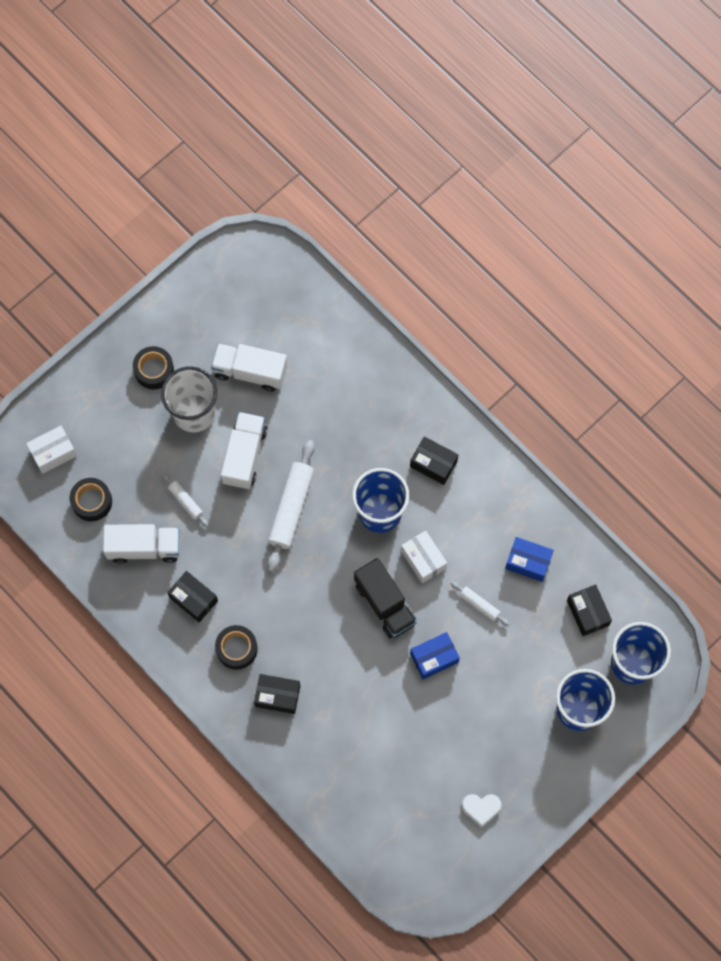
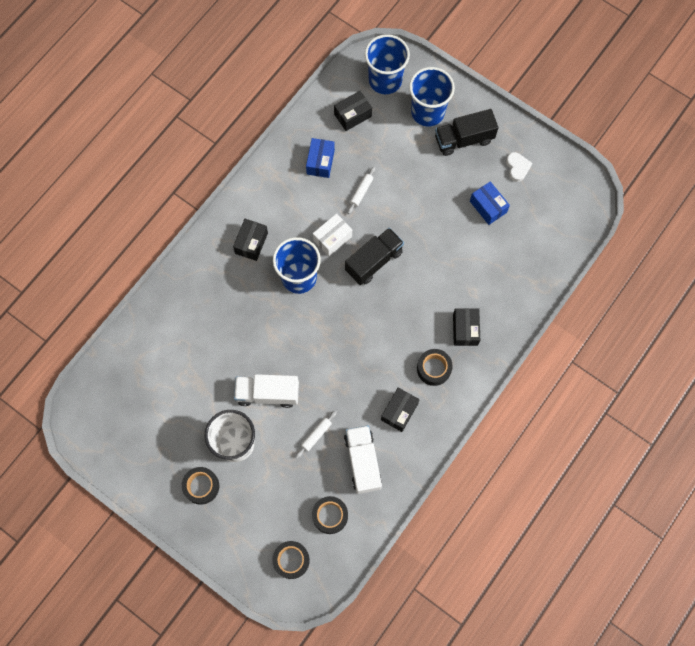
camera: 100 degrees left, 0 degrees up
white box [26,426,77,474] -> black tape [272,541,310,579]
white truck [211,343,287,391] -> none
white rolling pin [267,440,315,572] -> none
blue box [410,632,460,679] -> blue box moved to [470,181,510,225]
none -> black truck [435,109,498,156]

